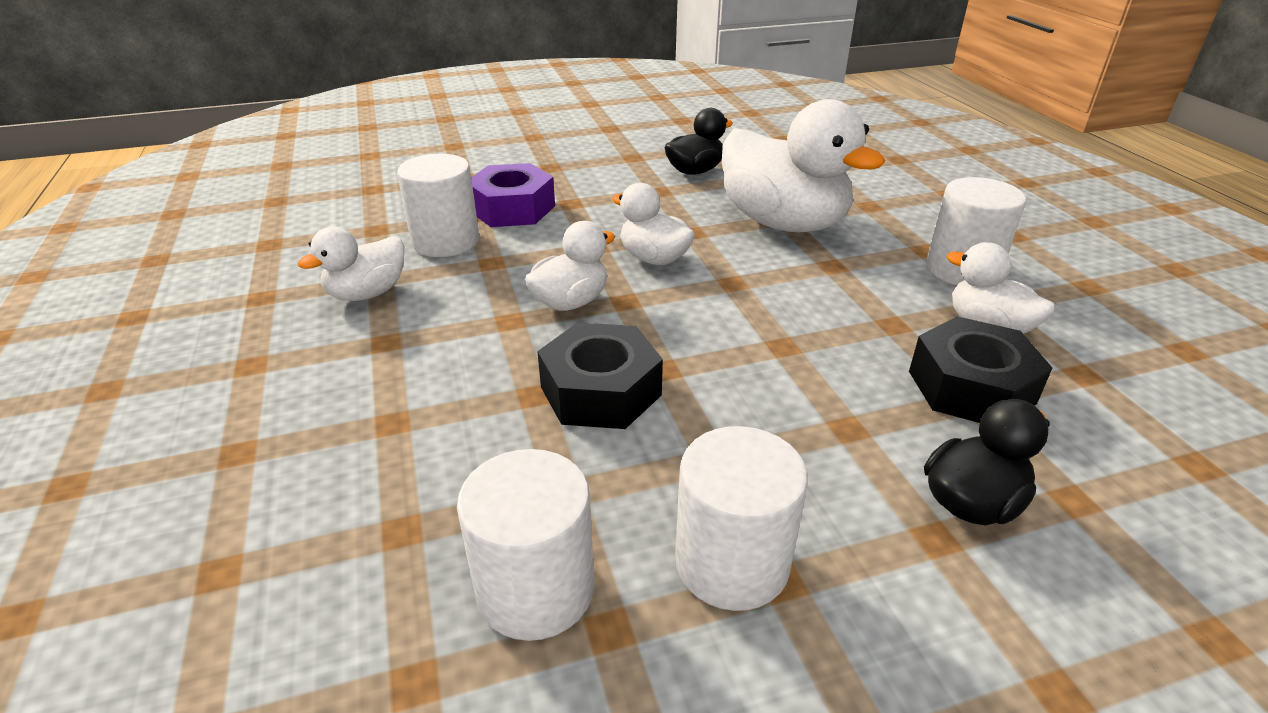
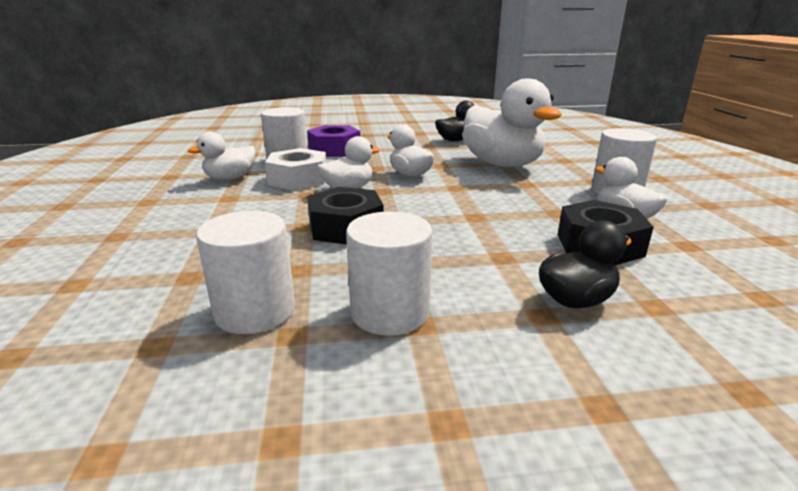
camera: 10 degrees right, 10 degrees down
none -> white nut [265,148,326,191]

